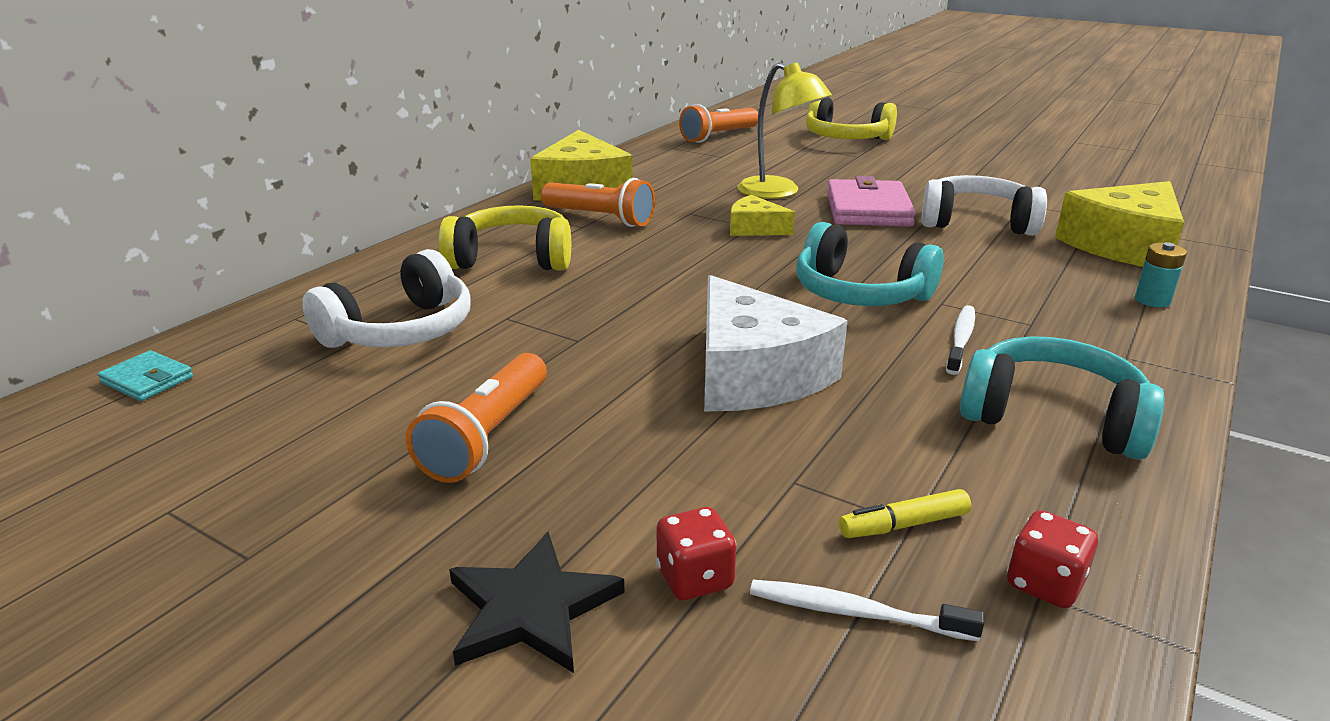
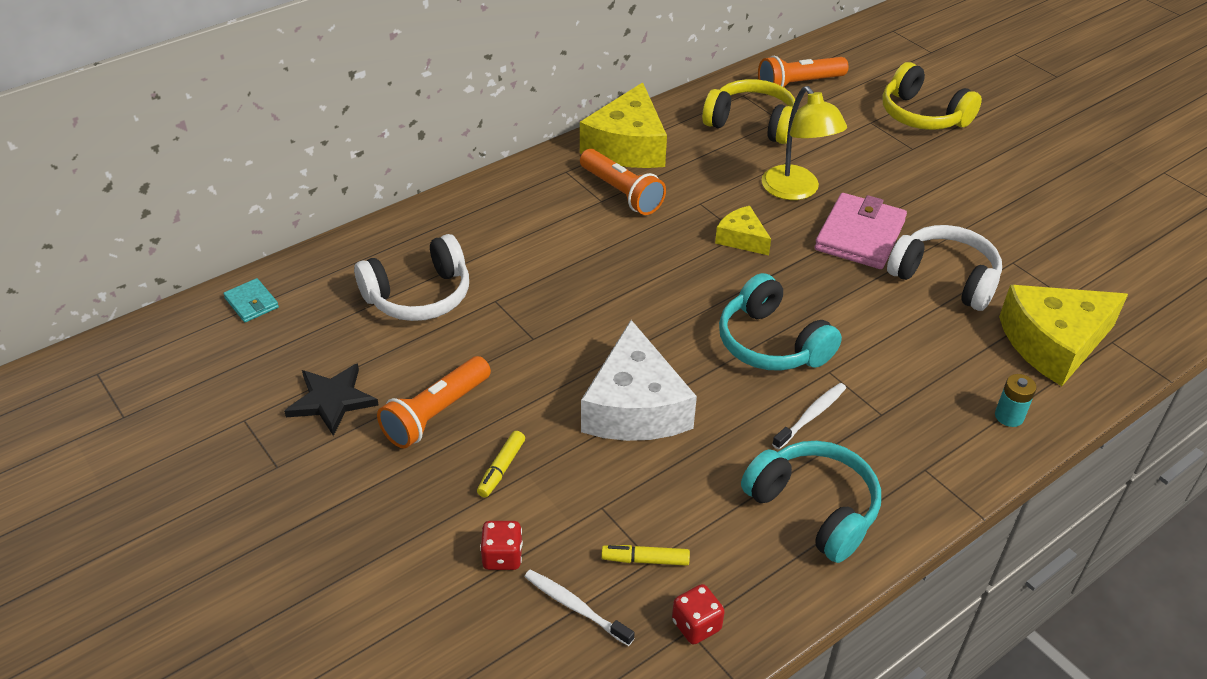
camera: 20 degrees right, 15 degrees up
yellow headphones [438,205,571,270] -> yellow headphones moved to [702,79,795,144]
black star [449,532,625,673] -> black star moved to [284,363,379,436]
none -> yellow marker [477,431,525,497]

